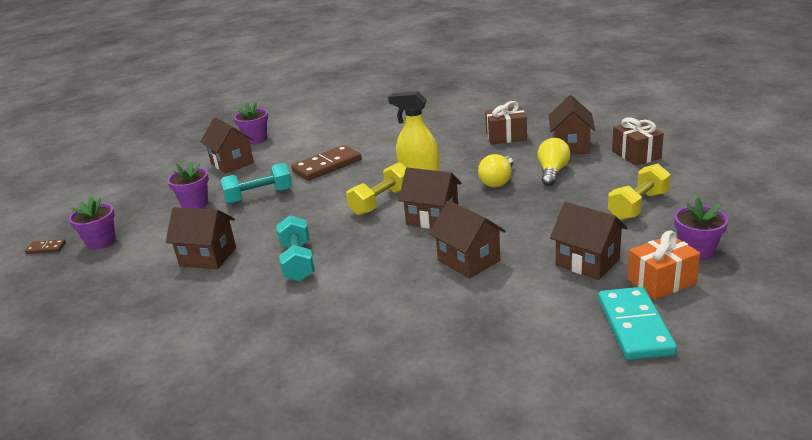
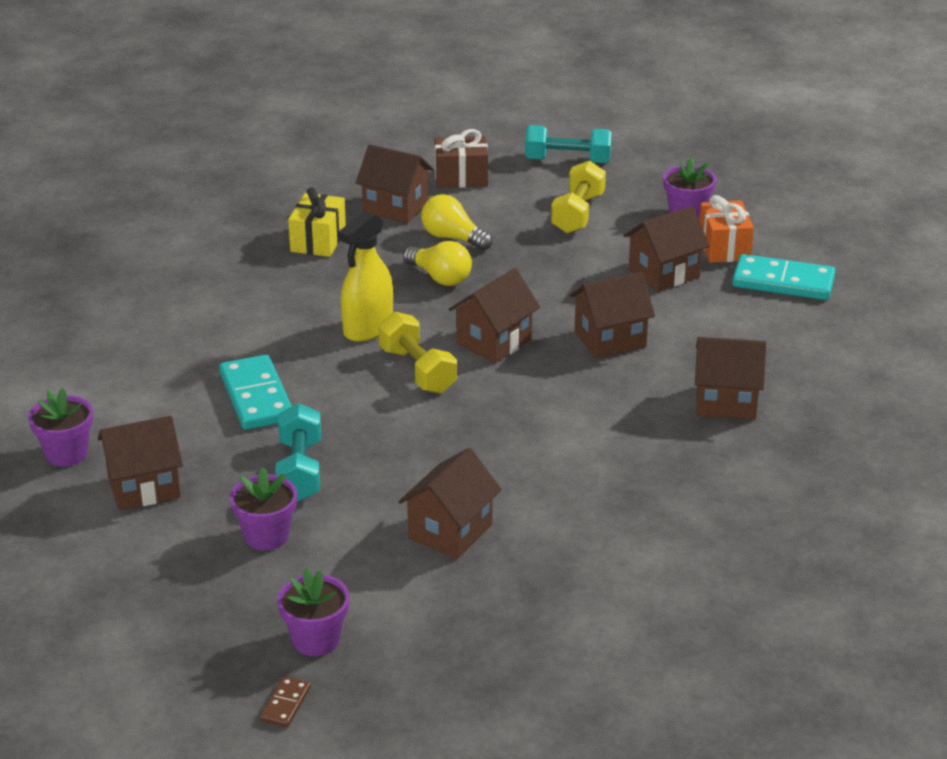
camera: 75 degrees left, 5 degrees up
turquoise dumbbell [277,215,315,282] -> turquoise dumbbell moved to [525,125,612,163]
brown domino [291,145,361,181] -> turquoise domino [219,355,292,430]
brown gift [485,101,527,145] -> yellow gift [288,187,346,257]
yellow dumbbell [608,163,671,220] -> yellow dumbbell turned 45 degrees clockwise [551,160,606,234]
none -> brown house [695,337,766,420]

